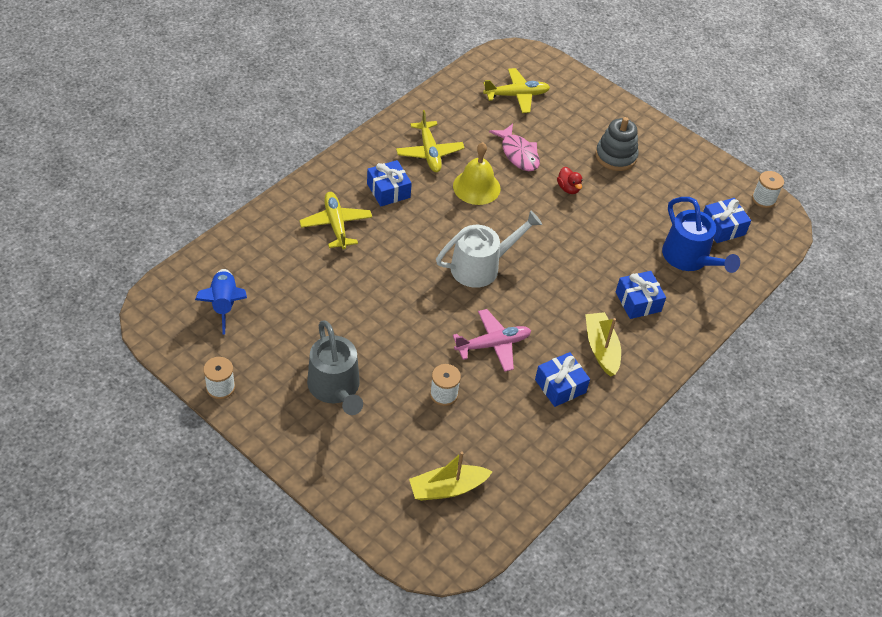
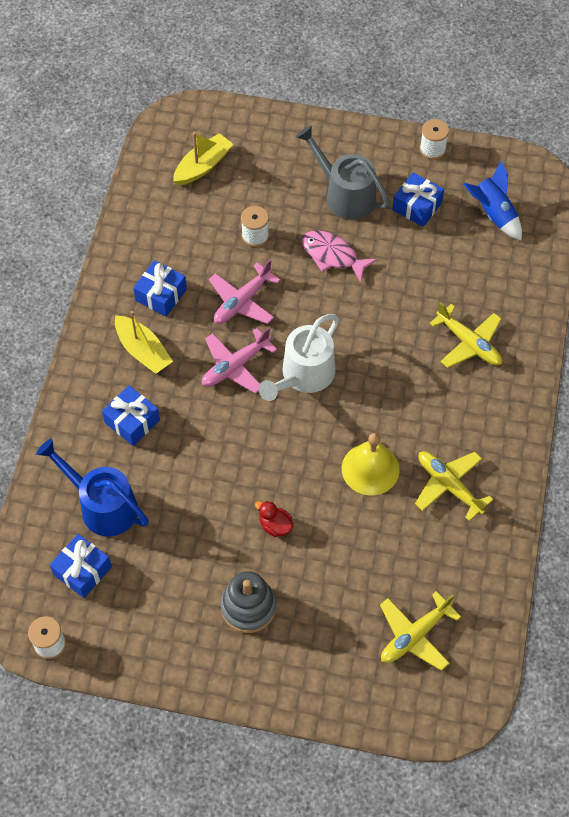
camera: 155 degrees right, 10 degrees up
blue gift [367,160,412,206] -> blue gift moved to [392,173,444,227]
pink fish [489,124,540,171] -> pink fish moved to [301,230,377,283]
none -> pink plane [202,327,277,394]

